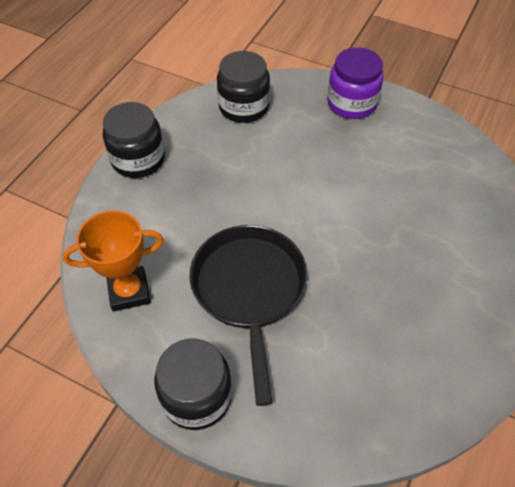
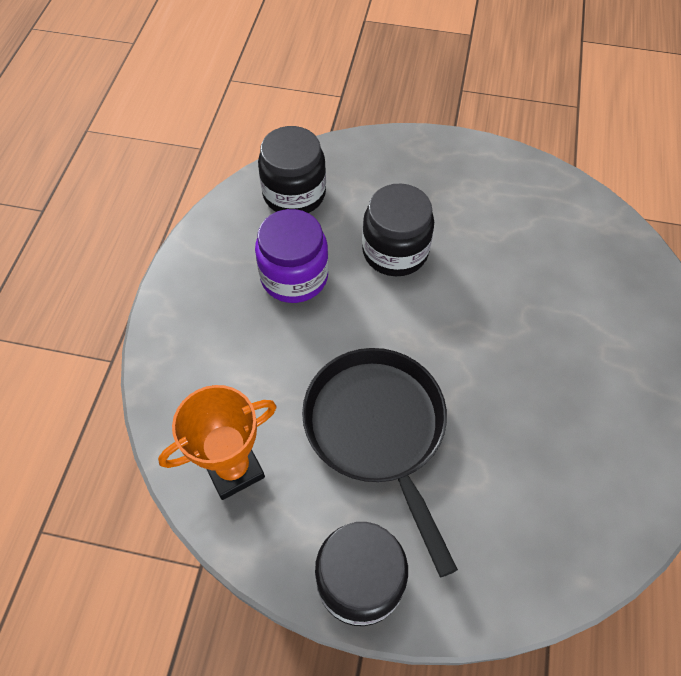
camera: 15 degrees left, 5 degrees up
black jar [103,102,165,178] -> black jar moved to [362,184,434,276]
purple jar [327,47,384,119] -> purple jar moved to [255,209,329,303]

